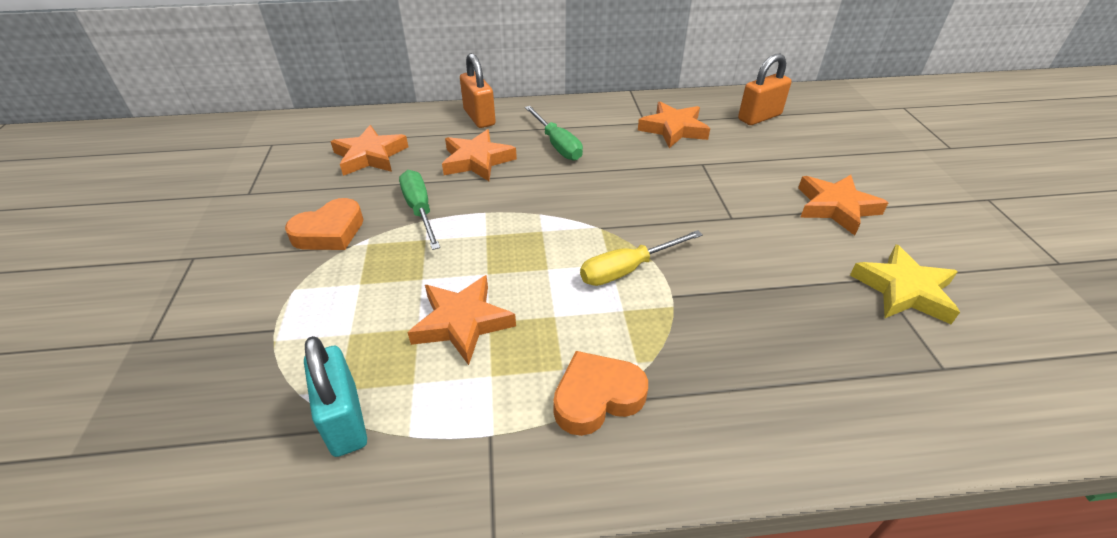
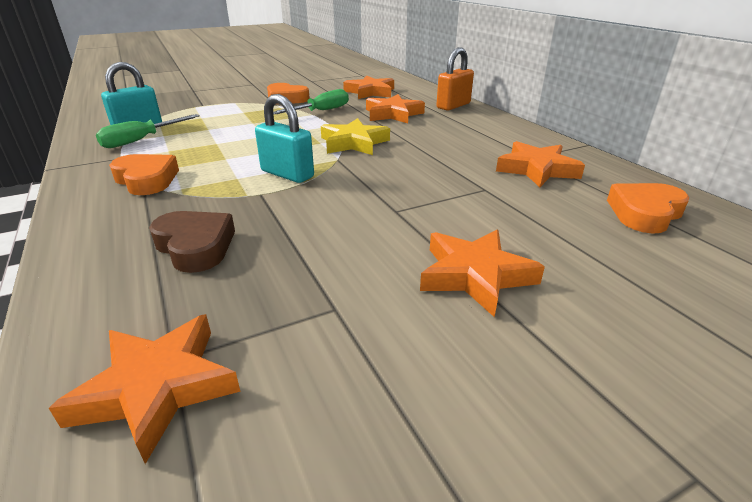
camera: 70 degrees right, 10 degrees down
orange star [407,275,516,365] -> orange star moved to [49,314,241,464]
green screwdriver [525,106,583,161] -> green screwdriver moved to [96,114,200,148]
yellow screwdriver [580,230,703,286] -> turquoise padlock [255,94,314,183]
orange padlock [738,54,792,125] -> orange heart [607,183,690,234]
yellow star [850,245,960,324] -> yellow star moved to [321,118,390,155]
none -> brown heart [149,211,235,273]

